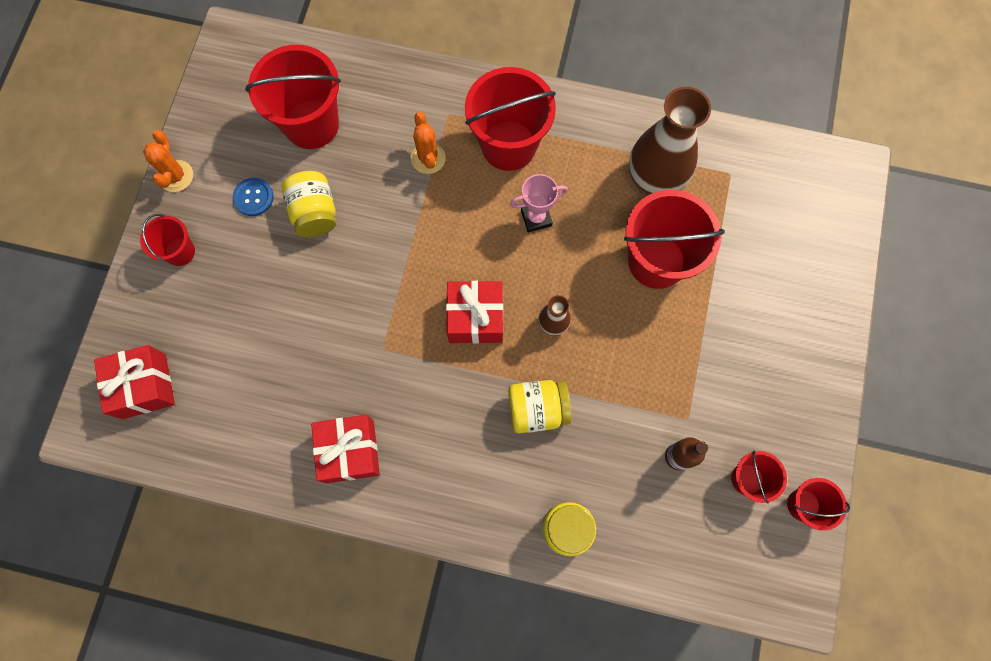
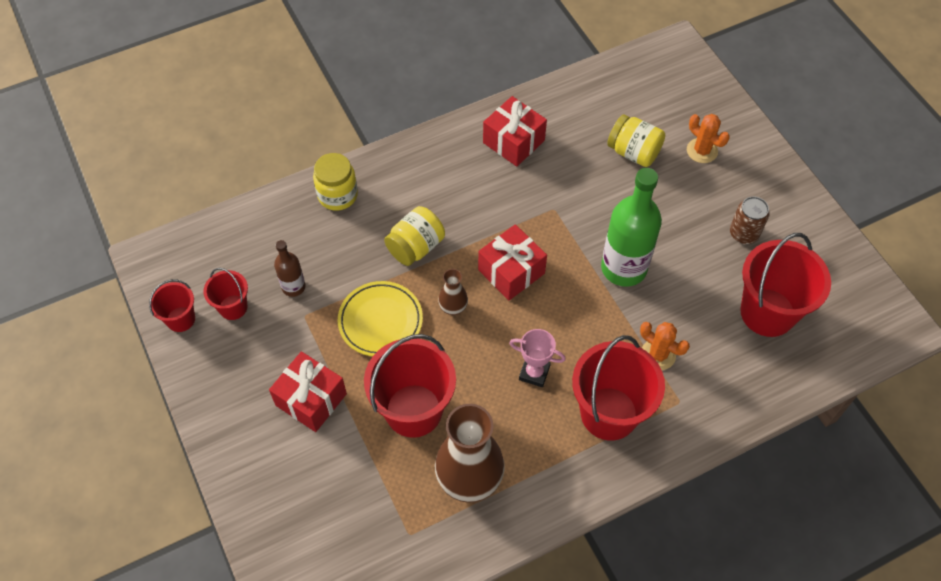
camera: 140 degrees right, 15 degrees down
red gift [94,345,175,419] -> red gift moved to [269,351,347,432]
red bucket [140,214,195,266] -> none
orange cactus [143,130,193,192] -> orange cactus moved to [687,114,730,163]
blue button [232,178,274,216] -> brown can [730,196,770,244]
yellow jar [282,171,336,237] -> yellow jar moved to [607,115,665,167]
pink trophy [510,174,568,232] -> pink trophy turned 75 degrees clockwise [509,329,566,387]
none -> yellow plate [338,281,423,356]
none -> green bottle [601,168,662,287]

